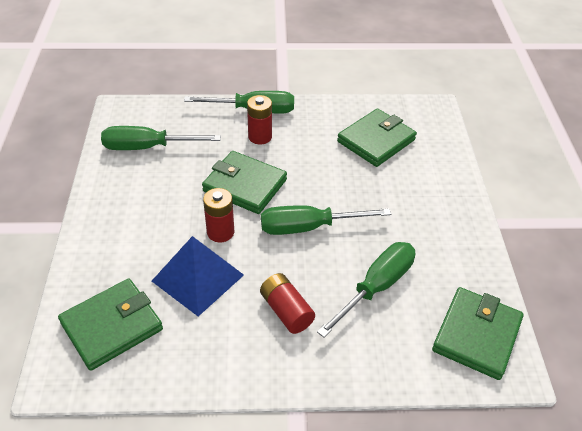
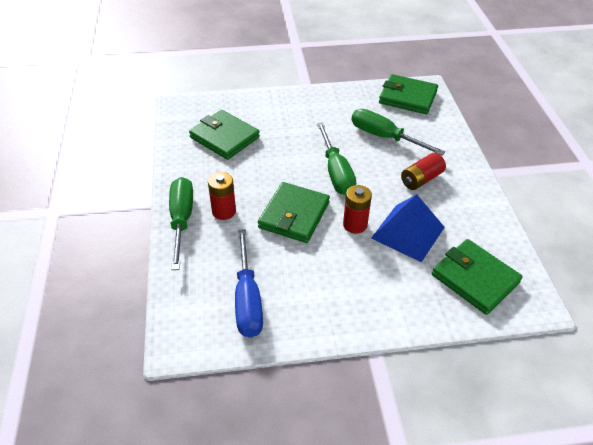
camera: 95 degrees left, 0 degrees up
green screwdriver [101,126,221,150] -> blue screwdriver [235,229,263,338]

